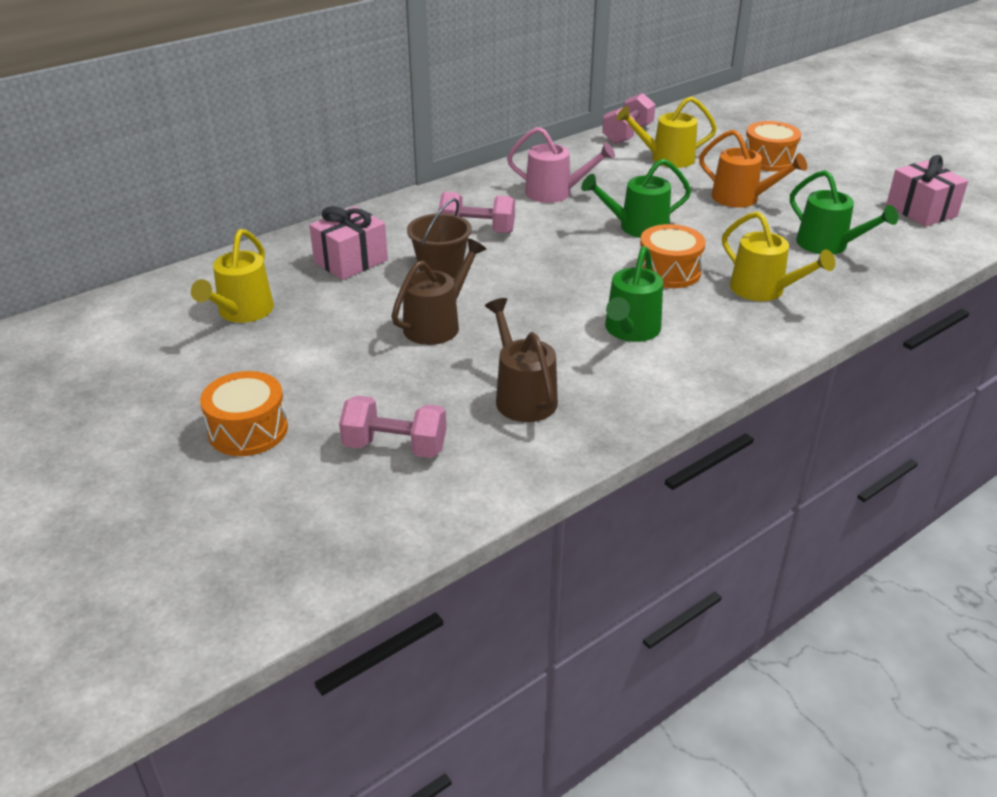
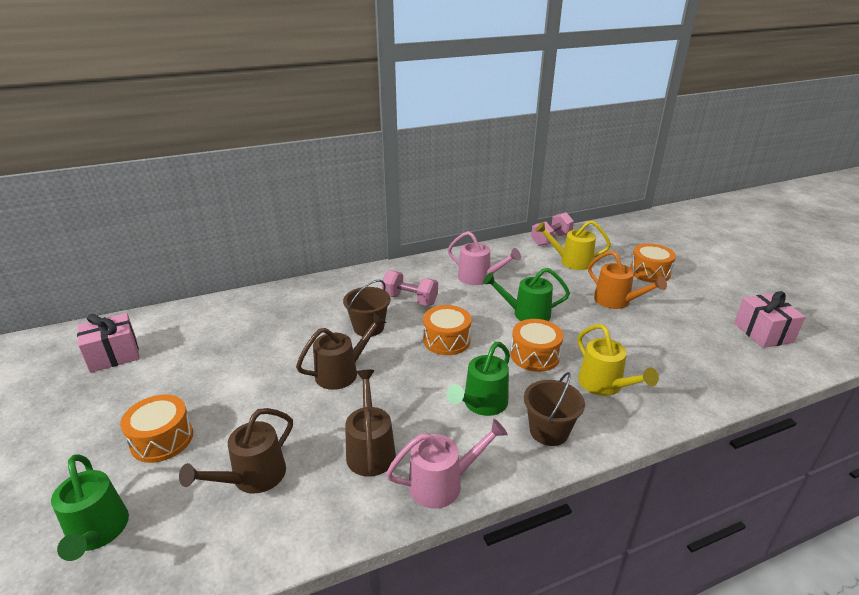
camera: 15 degrees right, 5 degrees down
yellow watering can [191,229,274,323] -> none
pink gift [309,206,388,280] -> pink gift moved to [77,313,140,373]
pink dumbbell [339,395,446,458] -> brown watering can [179,408,293,494]
green watering can [790,170,898,254] -> green watering can moved to [51,455,129,561]
none -> pink watering can [386,419,508,508]
none -> orange drum [423,305,472,355]
none -> brown bucket [524,372,585,446]

